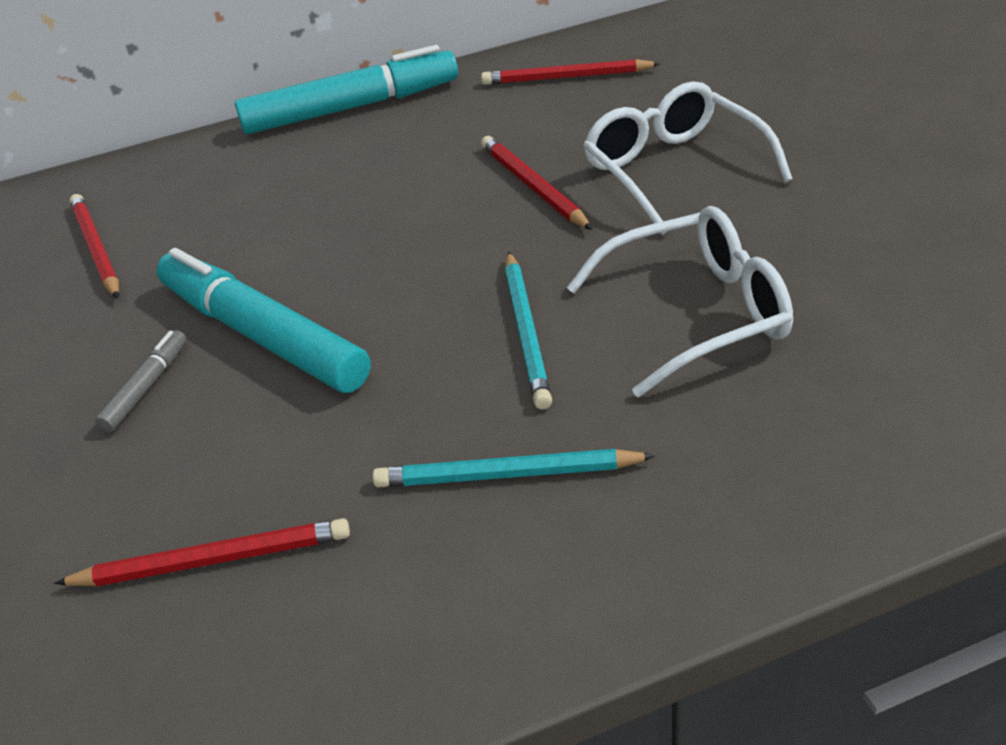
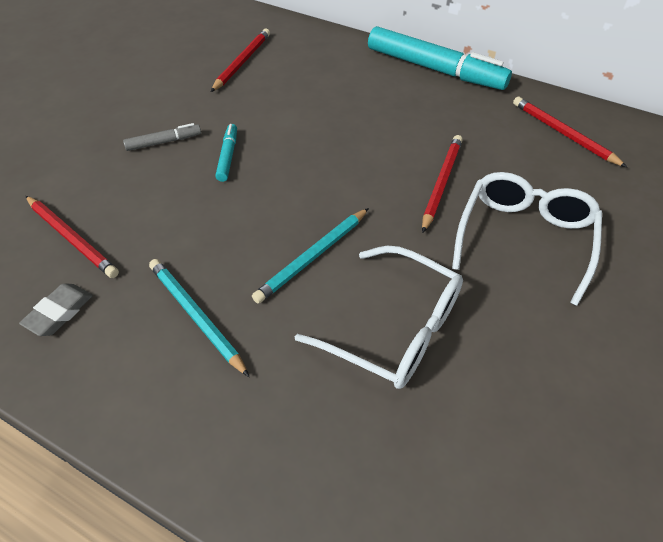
camera: 45 degrees right, 10 degrees up
turquoise marker [157,248,371,393] -> turquoise marker [215,124,237,182], size x0.45
none -> grey eraser [19,283,93,336]

